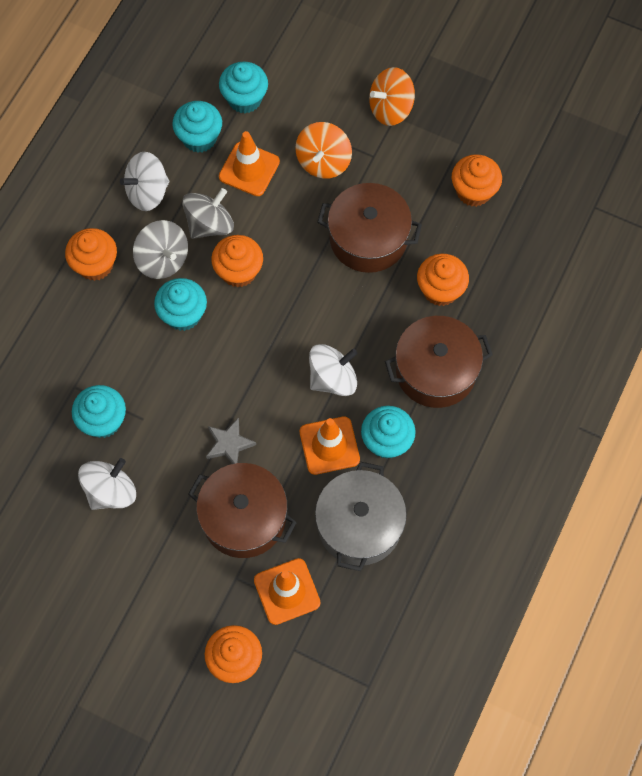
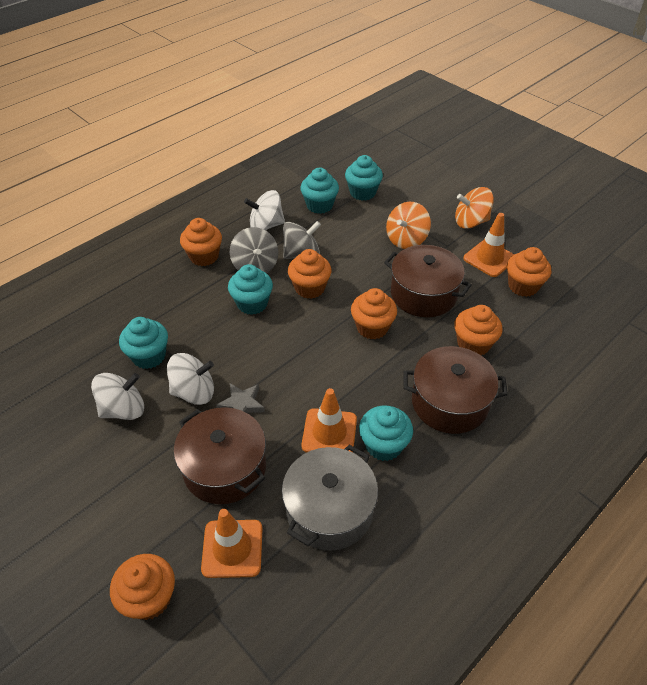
camera: 20 degrees right, 20 degrees down
orange traffic cone [219,131,280,196] -> orange traffic cone moved to [463,213,514,277]
white spinning top [309,344,357,396] -> white spinning top moved to [167,353,214,405]
none -> orange cupcake [351,288,397,339]

